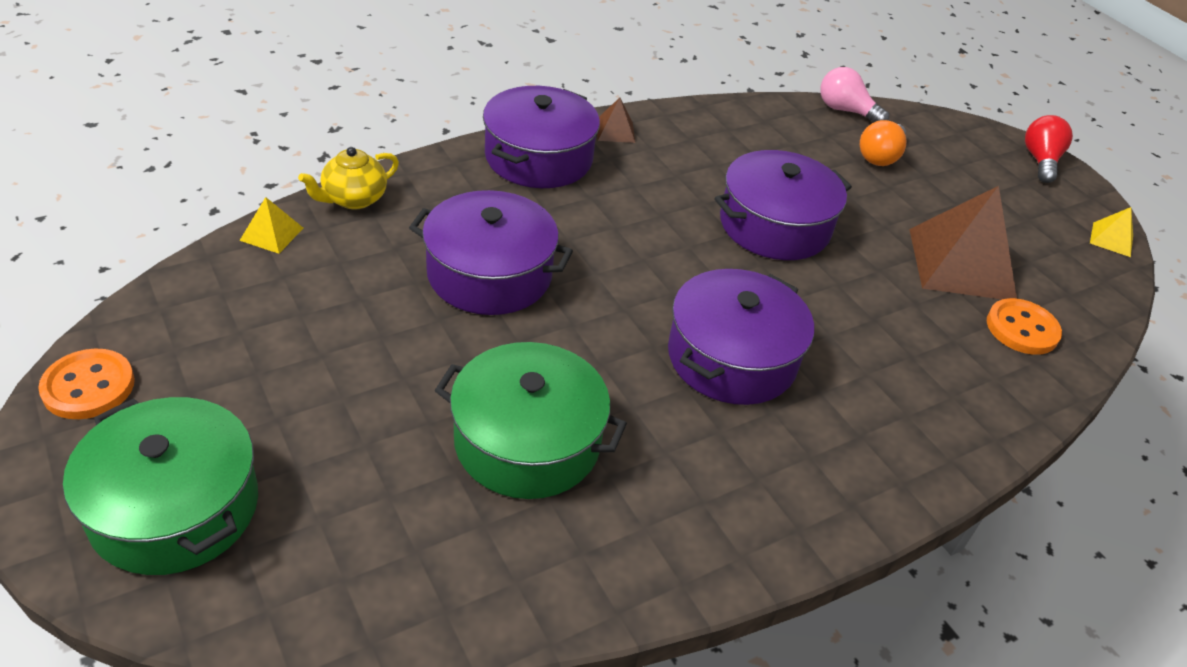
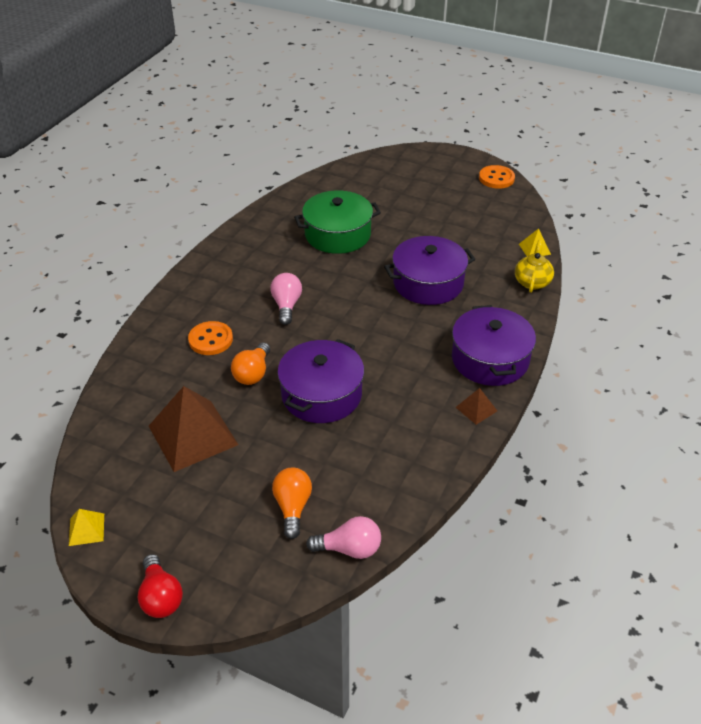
camera: 150 degrees right, 0 degrees up
green pot [63,397,258,575] -> none
purple pot [668,269,814,405] -> pink light bulb [270,273,302,325]
orange button [987,298,1062,355] -> orange button moved to [188,321,233,355]
none -> orange light bulb [231,342,270,385]

